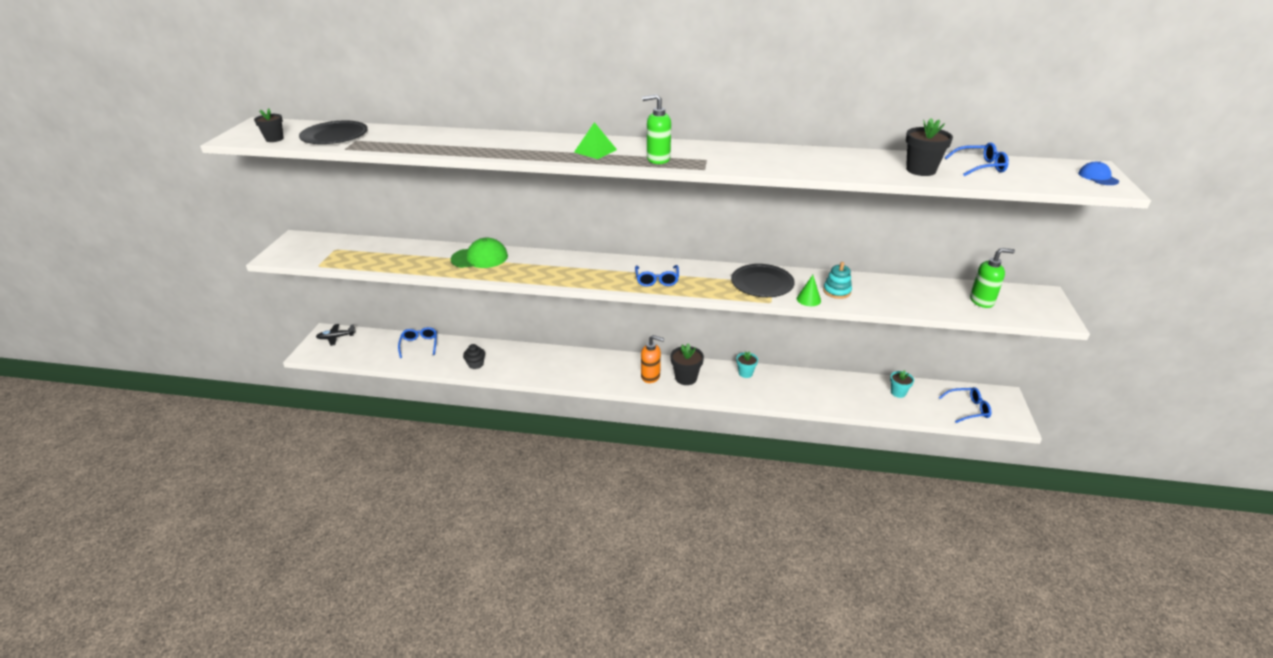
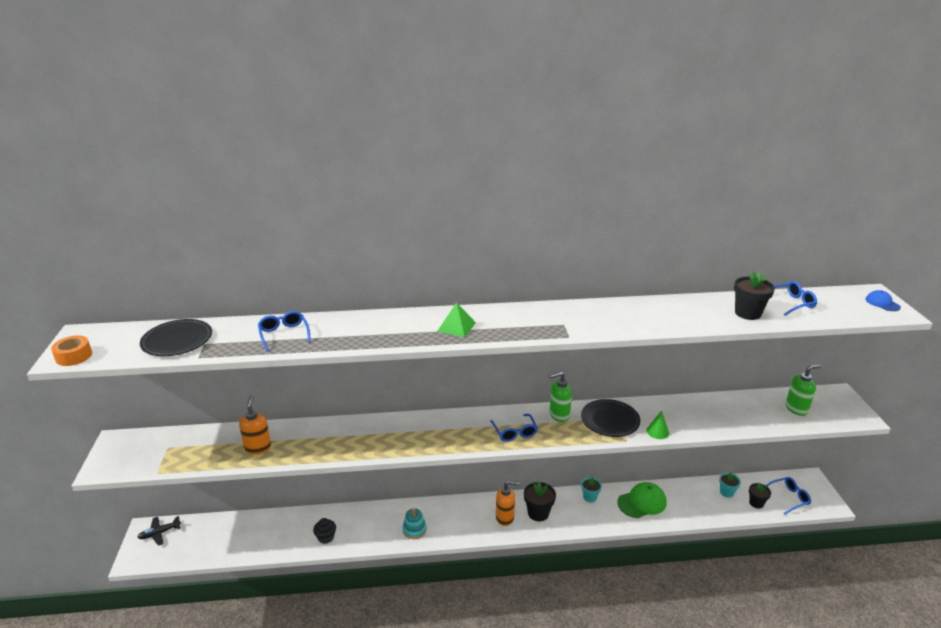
camera: 15 degrees left, 5 degrees down
black flower pot [254,108,284,142] -> black flower pot moved to [749,483,771,509]
blue glasses [398,327,437,358] -> blue glasses moved to [258,311,311,351]
green cap [450,238,508,268] -> green cap moved to [617,482,666,518]
green soap dispenser [642,94,671,164] -> green soap dispenser moved to [549,371,572,422]
turquoise stacking toy [823,262,852,299] -> turquoise stacking toy moved to [403,508,427,539]
none -> orange tape [51,335,92,366]
none -> orange soap dispenser [239,396,271,455]

